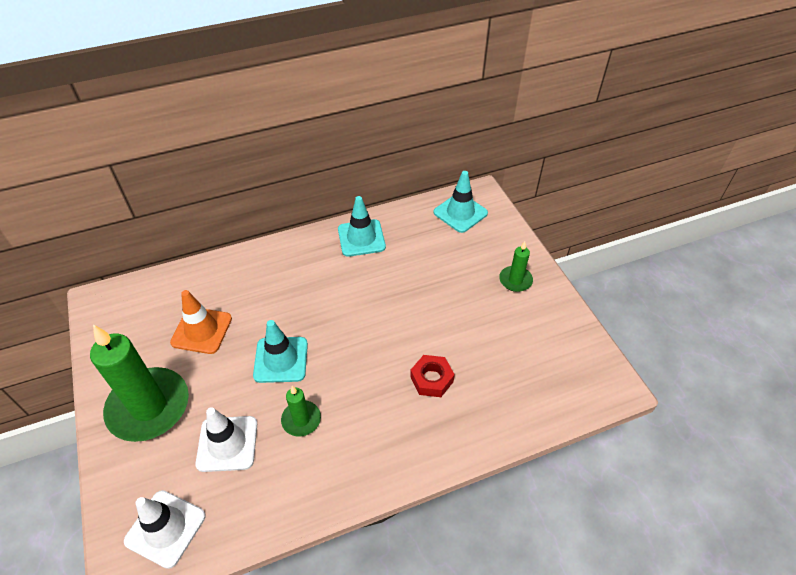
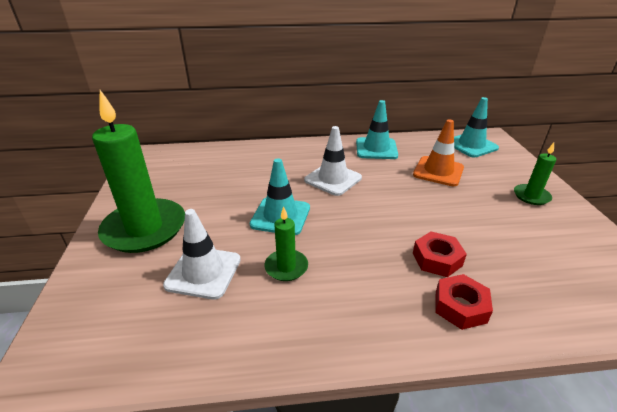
camera: 15 degrees right, 15 degrees down
white traffic cone [124,490,206,569] -> white traffic cone moved to [304,126,362,196]
orange traffic cone [170,290,232,354] -> orange traffic cone moved to [413,119,464,186]
none -> red nut [435,274,493,330]

